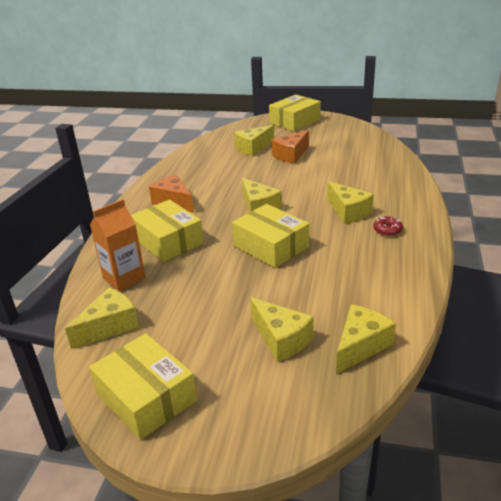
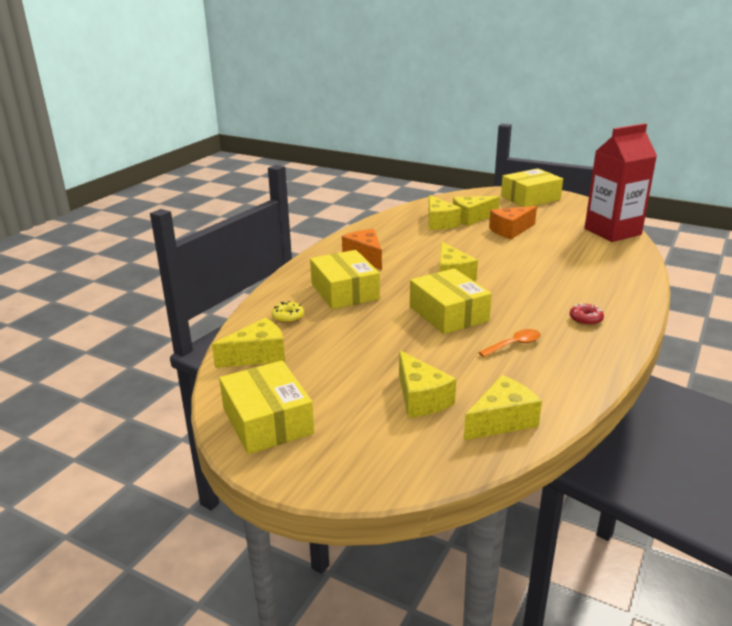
camera: 15 degrees right, 5 degrees down
orange carton [90,199,146,292] -> yellow donut [272,301,304,323]
yellow cheese [327,181,374,224] -> yellow cheese moved to [428,195,461,230]
none -> orange spoon [478,329,541,357]
none -> red carton [585,123,657,242]

